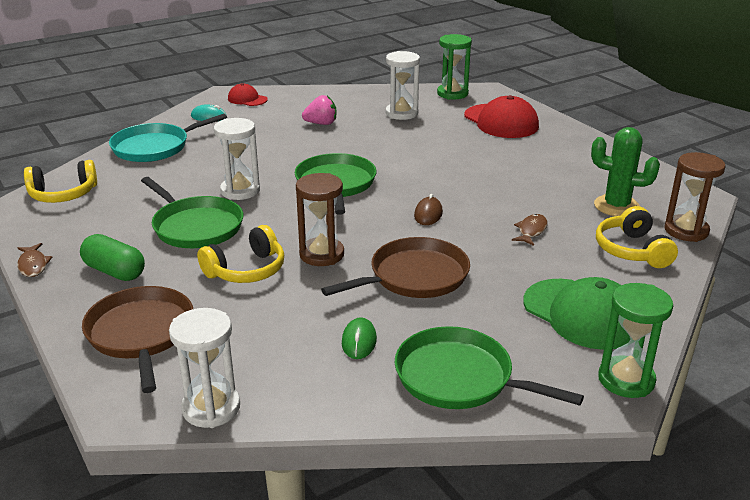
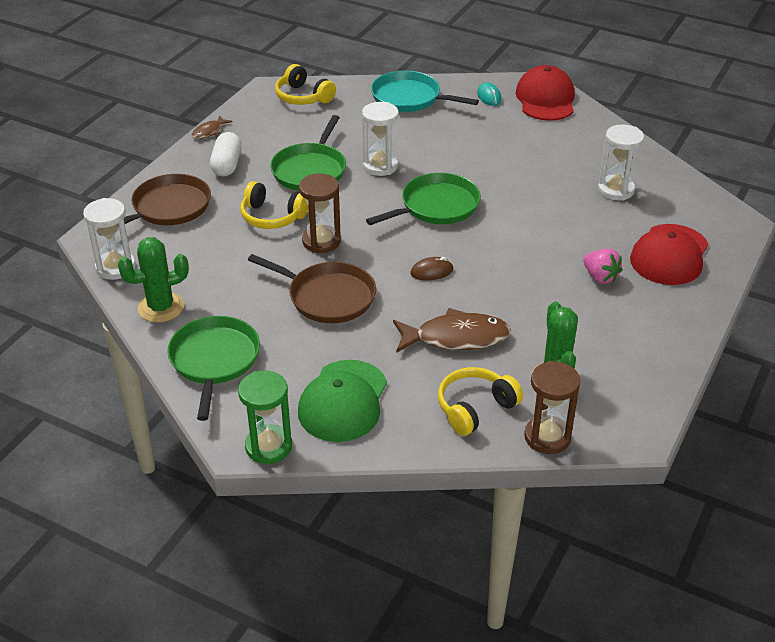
camera: 60 degrees right, 10 degrees up
green capsule [80,234,145,281] -> white capsule [210,132,242,177]
red cap [228,83,268,106] -> red cap [516,65,575,121], size x1.85
pink strawberry [302,95,336,125] -> pink strawberry moved to [583,249,622,284]
green mouse [342,317,377,359] -> none
green hourglass [437,34,472,99] -> none
brown fish [512,214,548,246] -> brown fish [393,308,511,353], size x2.00
none -> green cactus [118,237,189,322]

